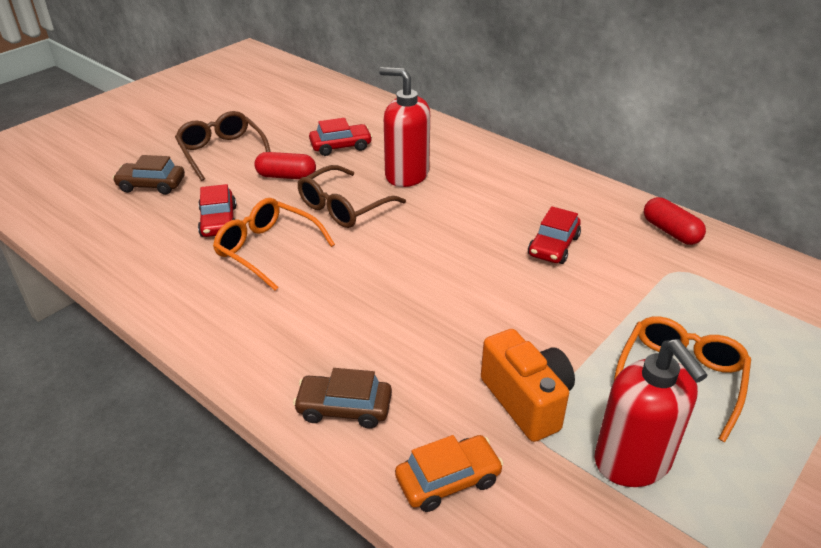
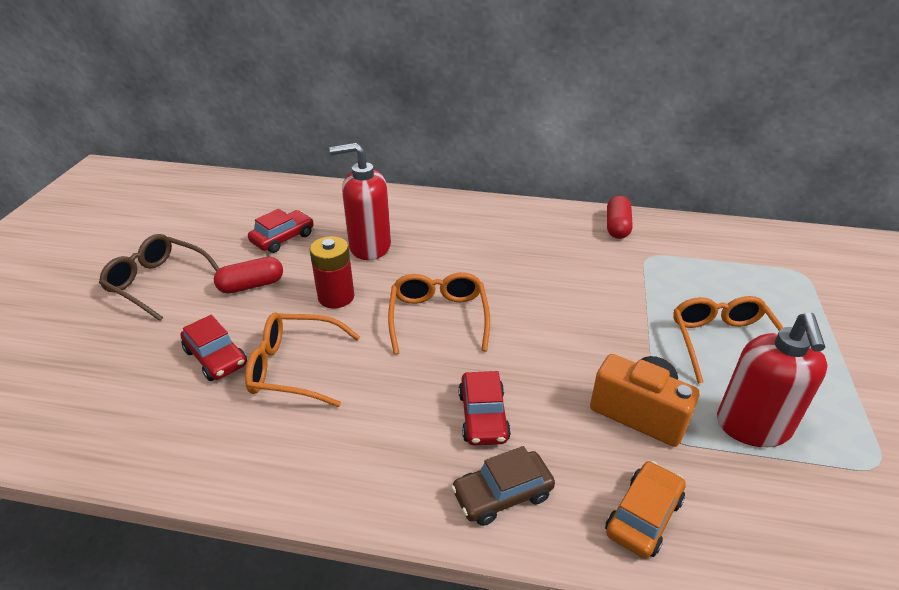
camera: 30 degrees left, 0 degrees up
brown car [112,155,185,195] -> none
brown glasses [297,165,406,228] -> red battery [309,236,354,308]
red car [528,206,581,264] -> red car moved to [458,371,511,445]
red soap dispenser [594,339,708,487] -> red soap dispenser turned 60 degrees clockwise [717,312,828,447]
red capsule [644,197,706,245] -> red capsule turned 75 degrees clockwise [607,196,633,239]
none -> orange glasses [388,272,490,355]

